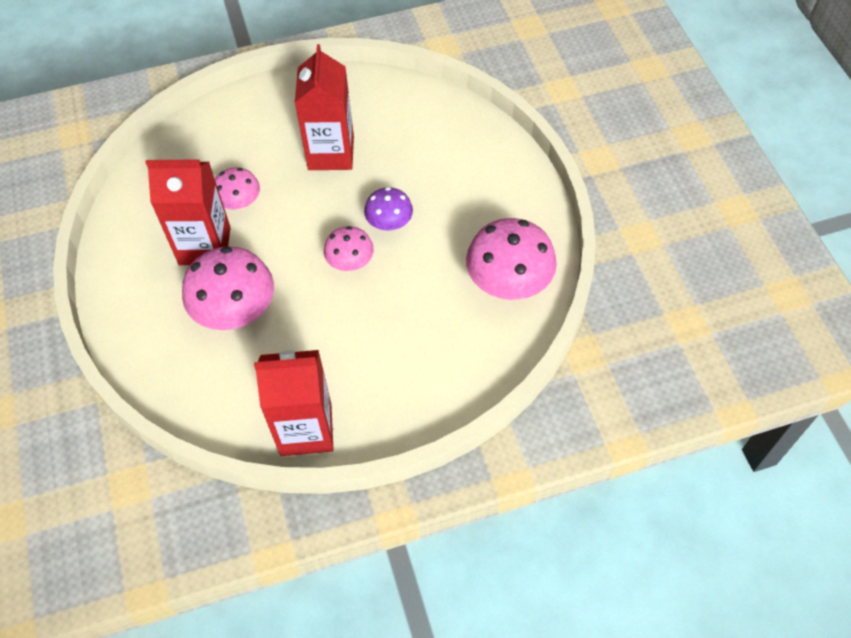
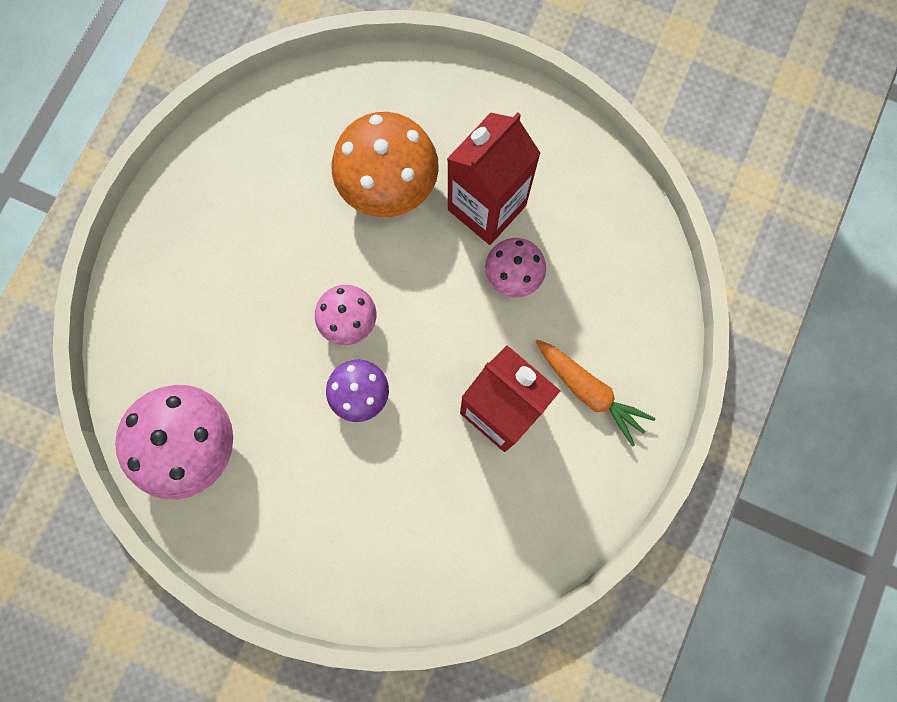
camera: 130 degrees right, 20 degrees up
pink mushroom [182,246,274,330] -> orange mushroom [332,112,439,217]
red carton [254,350,333,456] -> none
none -> orange carrot [535,340,655,446]

